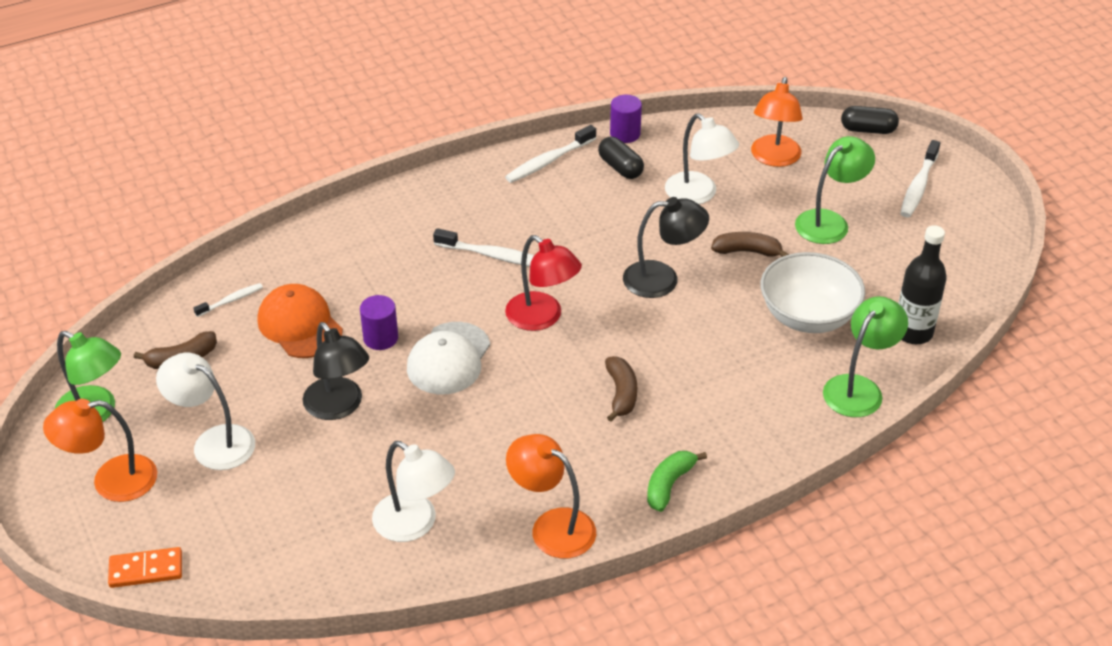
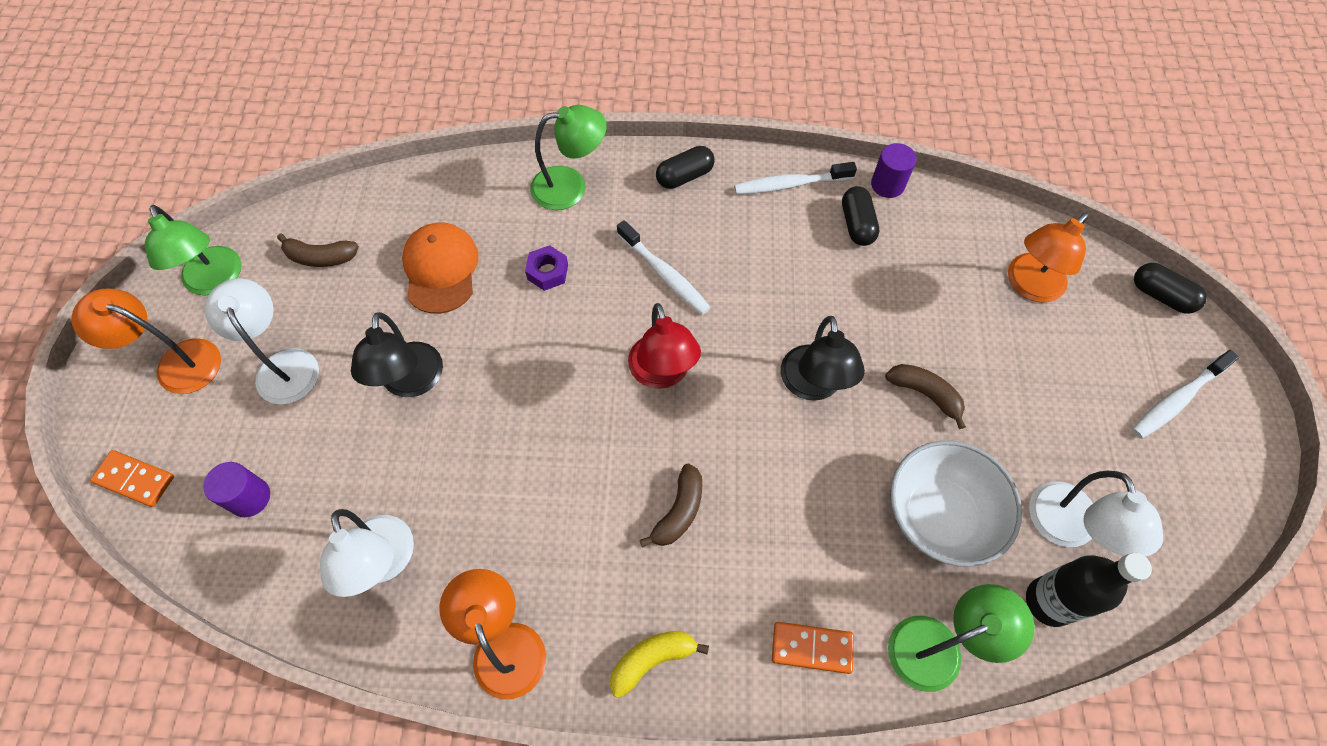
camera: 30 degrees right, 20 degrees up
white toothbrush [193,283,263,317] -> none
purple cylinder [360,295,398,350] -> purple cylinder moved to [203,462,270,517]
white cap [407,322,490,394] -> none
black lamp [623,197,709,298] -> black lamp turned 60 degrees clockwise [781,316,865,401]
green banana [647,451,707,512] -> yellow banana [610,631,709,698]
white lamp [665,113,739,204] -> white lamp moved to [1029,471,1163,557]
green lamp [795,136,875,244] -> green lamp moved to [530,105,607,210]
none -> purple nut [525,245,568,291]
none -> black capsule [656,146,715,189]
none -> orange domino [772,622,854,674]

